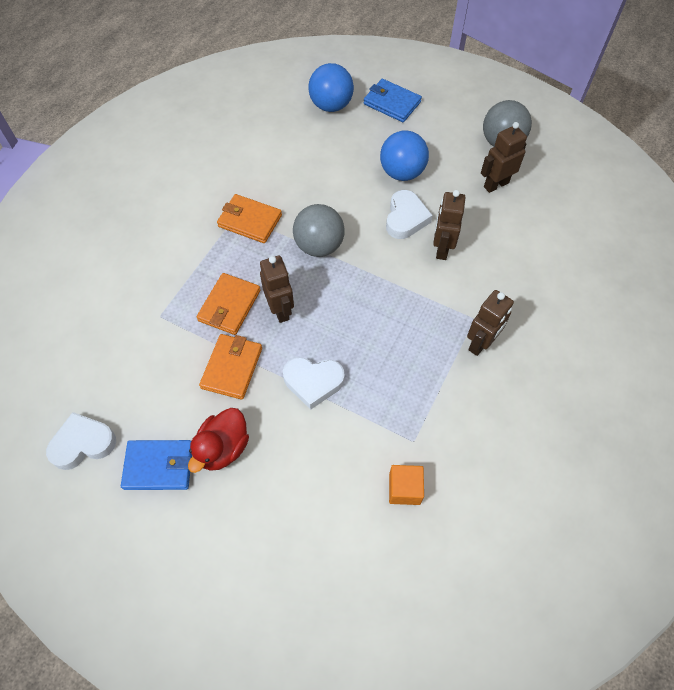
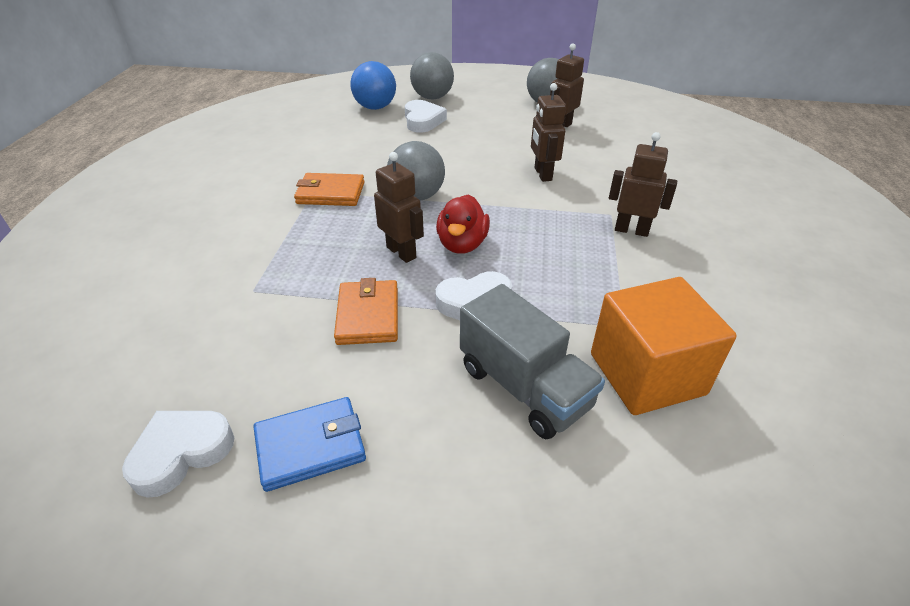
camera: 20 degrees left, 20 degrees down
red duck [188,408,249,473] -> red duck moved to [436,195,490,254]
orange wallet [197,273,260,335] -> none
blue wallet [364,79,422,122] -> grey ball [410,52,454,100]
blue ball [380,130,429,181] -> none
white heart [386,190,433,239] -> white heart moved to [405,100,447,133]
orange cube [389,465,424,505] -> orange cube [591,277,737,415], size x2.06
brown robot [467,290,514,356] -> brown robot turned 90 degrees counterclockwise [609,132,677,237]
none -> grey truck [460,284,605,439]

